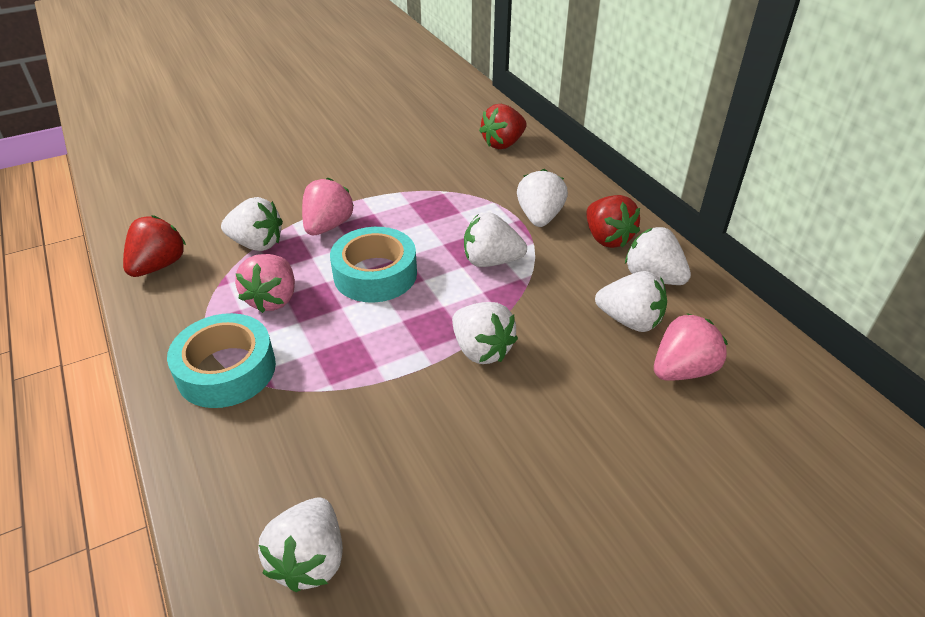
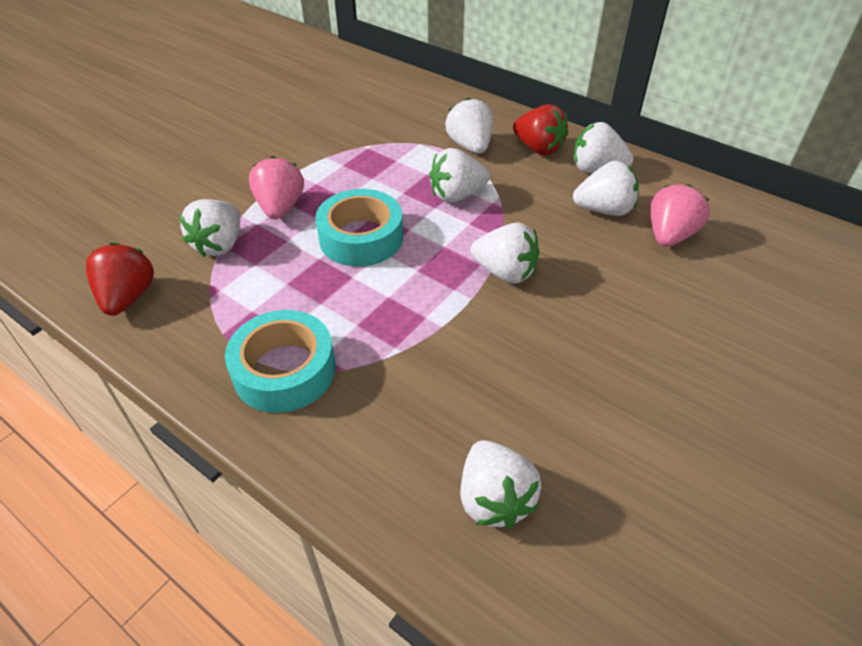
camera: 25 degrees left, 5 degrees up
white strawberry [221,197,283,251] -> white strawberry turned 120 degrees clockwise [179,199,240,257]
pink strawberry [235,254,295,313] -> none
red strawberry [479,104,527,149] -> none

